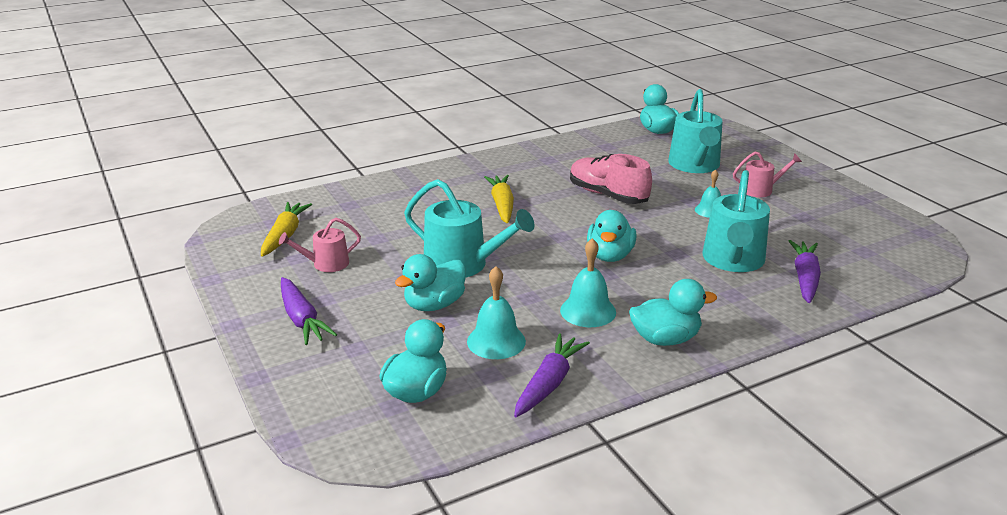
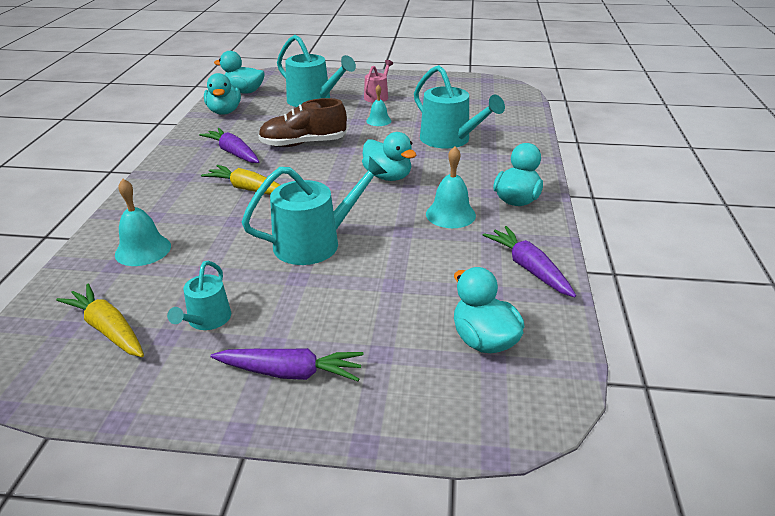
camera: 55 degrees left, 5 degrees up
pink watering can [279,218,361,272] -> turquoise watering can [167,261,231,330]
turquoise duck [395,254,466,311] -> turquoise duck moved to [204,73,241,115]
turquoise bell [467,266,526,359] -> turquoise bell moved to [115,179,171,266]
pink shoe [570,154,652,204] -> brown shoe [258,98,347,147]
purple carrot [789,240,821,303] -> purple carrot moved to [199,128,260,163]

